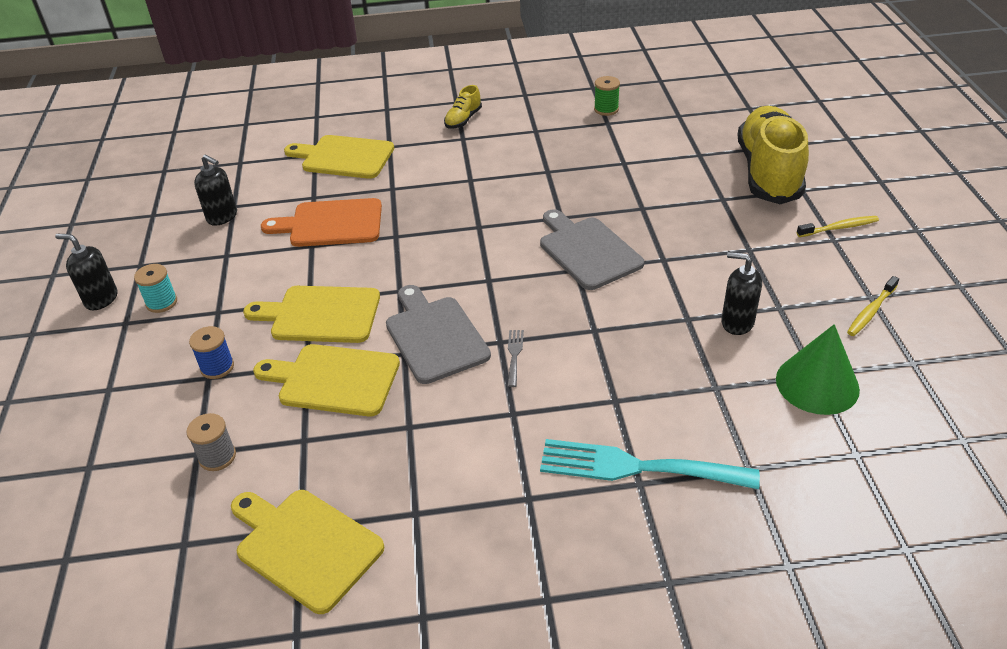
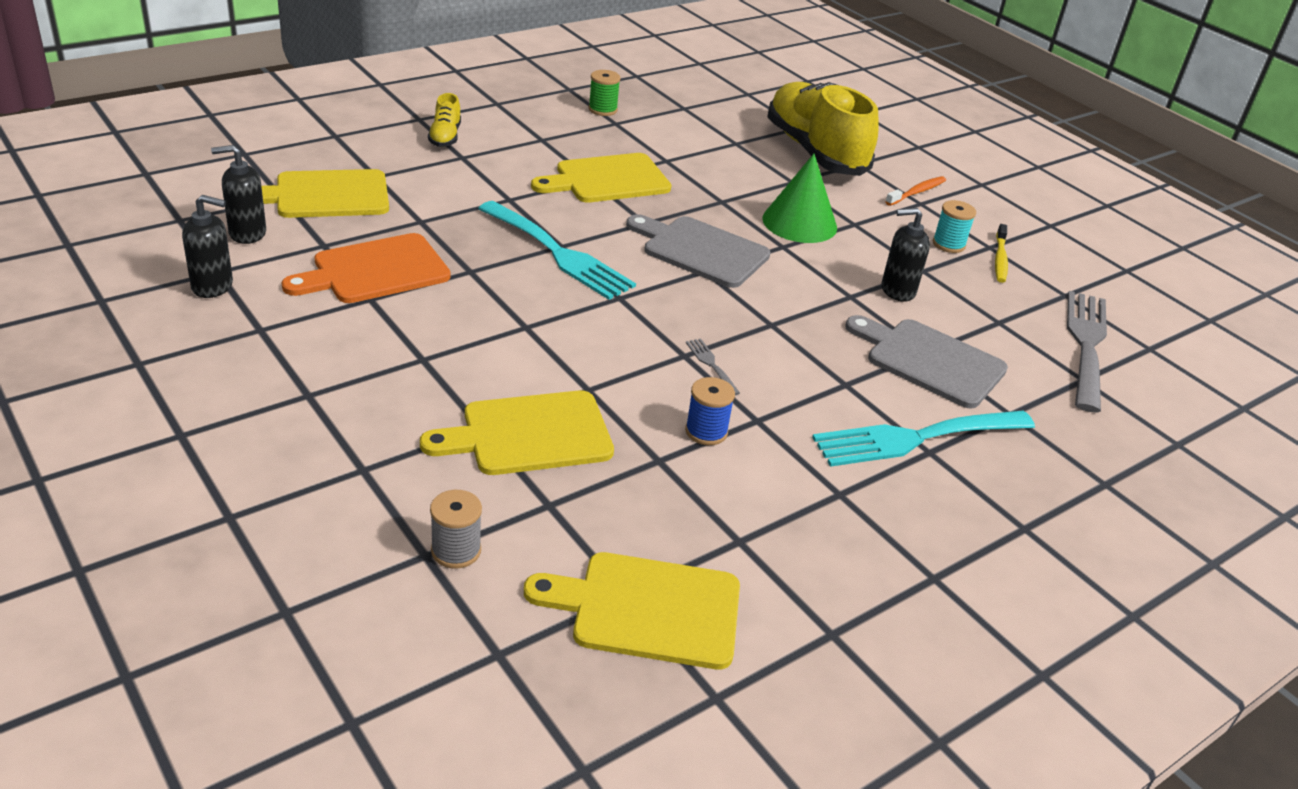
camera: 35 degrees left, 5 degrees down
black soap dispenser [55,234,117,311] -> black soap dispenser moved to [211,145,266,244]
turquoise spool [134,264,177,313] -> turquoise spool moved to [933,200,976,253]
blue spool [189,326,234,379] -> blue spool moved to [685,377,735,445]
yellow cutting board [243,286,380,343] -> yellow cutting board moved to [531,153,671,203]
grey cutting board [386,285,491,384] -> grey cutting board moved to [845,315,1008,408]
green cone [776,324,860,415] -> green cone moved to [763,154,837,243]
yellow toothbrush [797,216,879,237] -> orange toothbrush [885,176,946,206]
none -> turquoise fork [478,201,636,300]
none -> grey fork [1067,291,1107,413]

